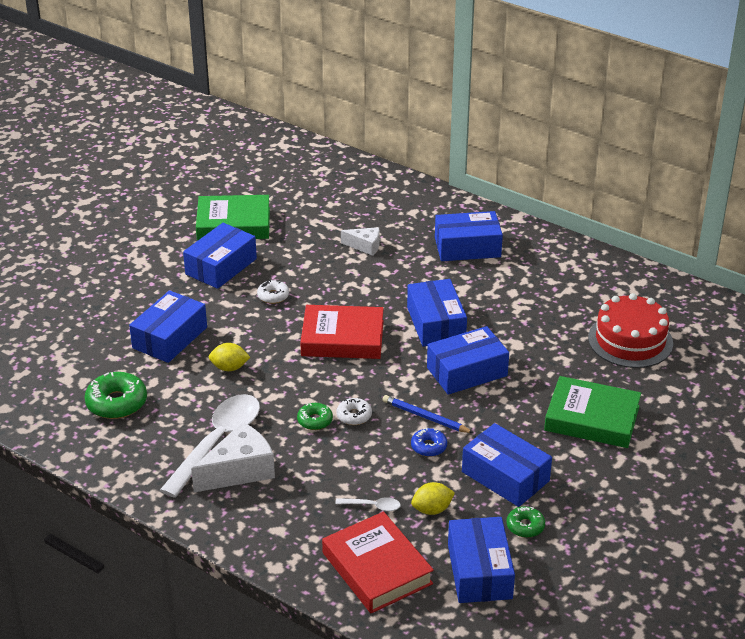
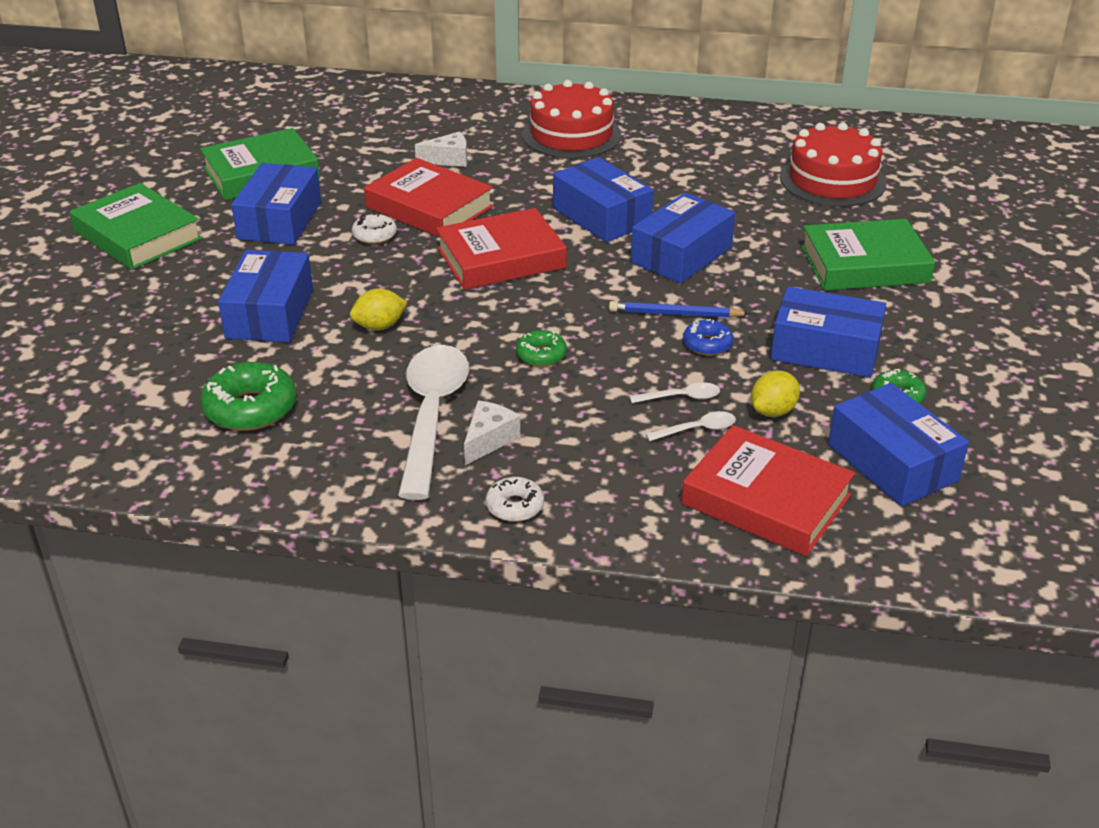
camera: 25 degrees left, 0 degrees up
white cheese [191,422,275,493] -> white cheese [464,401,520,466], size x0.57
white donut [336,398,372,425] -> white donut moved to [486,477,544,522]
blue box [435,211,503,261] -> red cake [522,80,621,158]
none -> green book [70,183,202,270]
none -> red book [364,158,494,237]
none -> white spoon [630,382,720,403]

